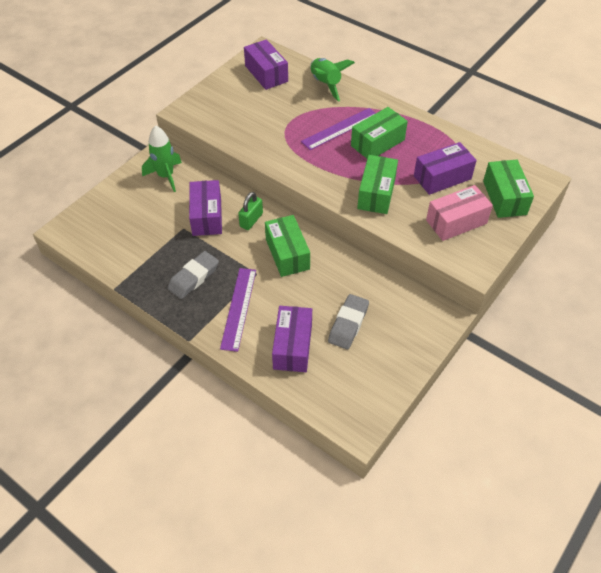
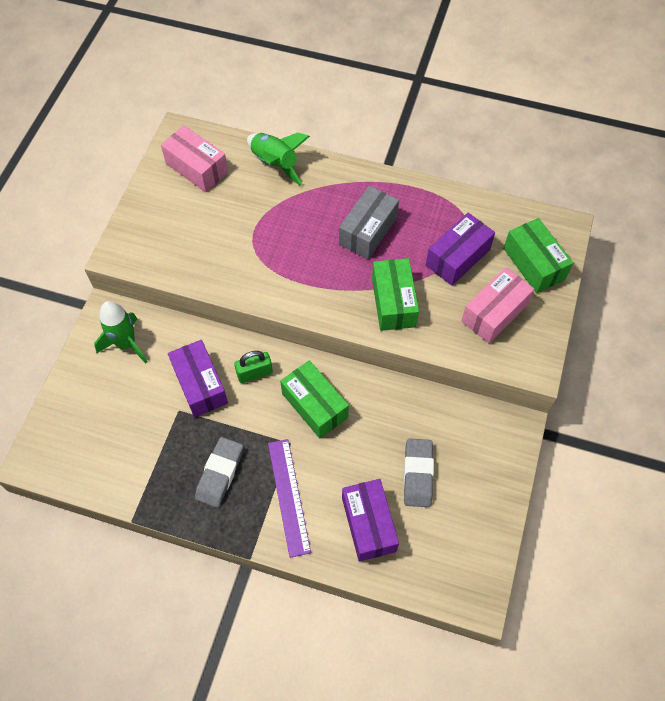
camera: 20 degrees left, 10 degrees up
green padlock [238,192,263,230] -> green padlock turned 60 degrees clockwise [234,351,273,383]
purple box [244,39,288,90] -> pink box [161,125,228,192]
purple ruler [301,108,376,150] -> none
green box [351,107,408,158] -> grey box [339,186,399,259]

